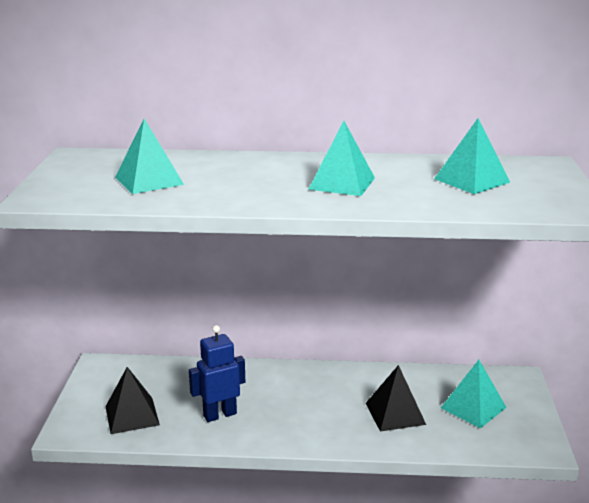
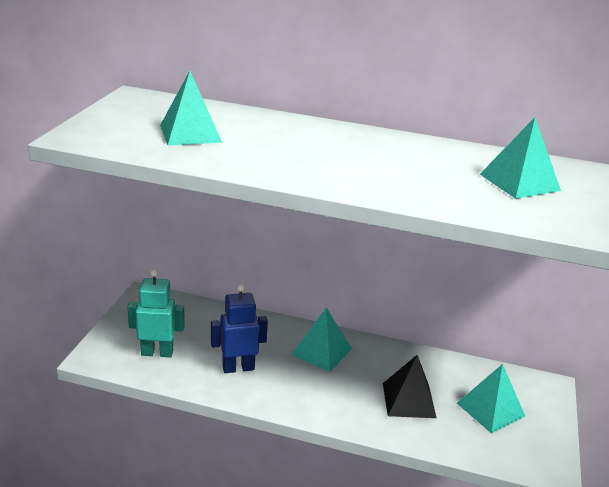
camera: 10 degrees right, 5 degrees up
black pyramid [105,367,160,434] -> turquoise robot [127,269,185,357]
turquoise pyramid [308,121,375,196] -> turquoise pyramid moved to [291,307,352,372]

